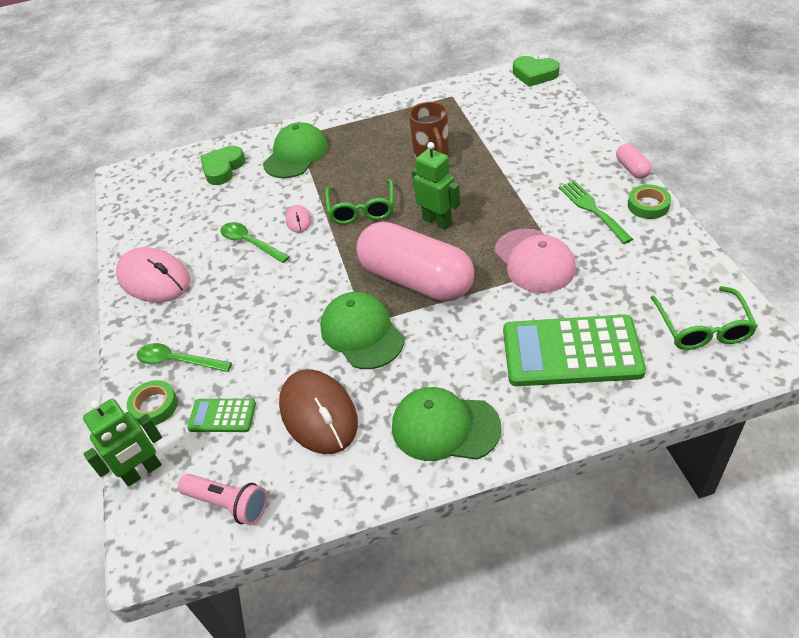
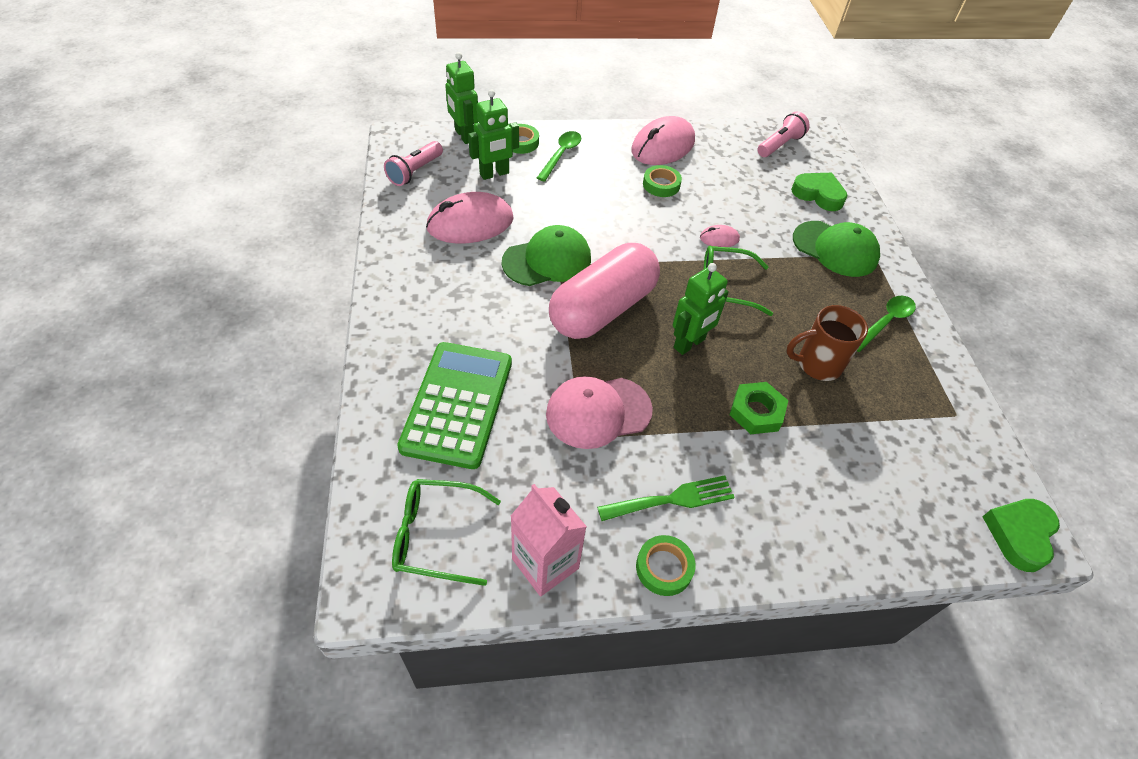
camera: 90 degrees right, 5 degrees up
green calculator [187,399,256,432] -> green robot [468,90,519,180]
green spoon [220,222,290,263] -> green spoon moved to [857,296,916,352]
brown mouse [279,369,358,454] -> pink mouse [426,192,514,244]
green cap [392,387,501,461] -> none
pink capsule [616,143,652,179] -> none
none -> pink carton [511,484,587,596]
none -> green tape [643,165,682,197]
none -> green nut [729,382,788,434]
none -> pink flashlight [757,112,810,157]

